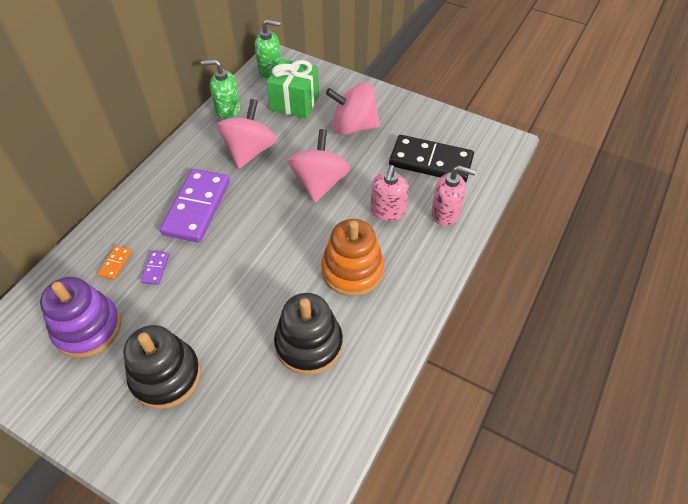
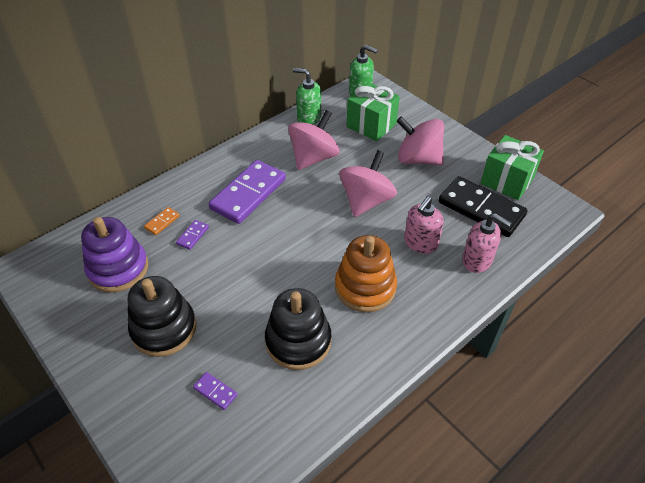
camera: 20 degrees right, 5 degrees down
none -> purple domino [193,372,237,410]
none -> green gift [481,135,544,200]

